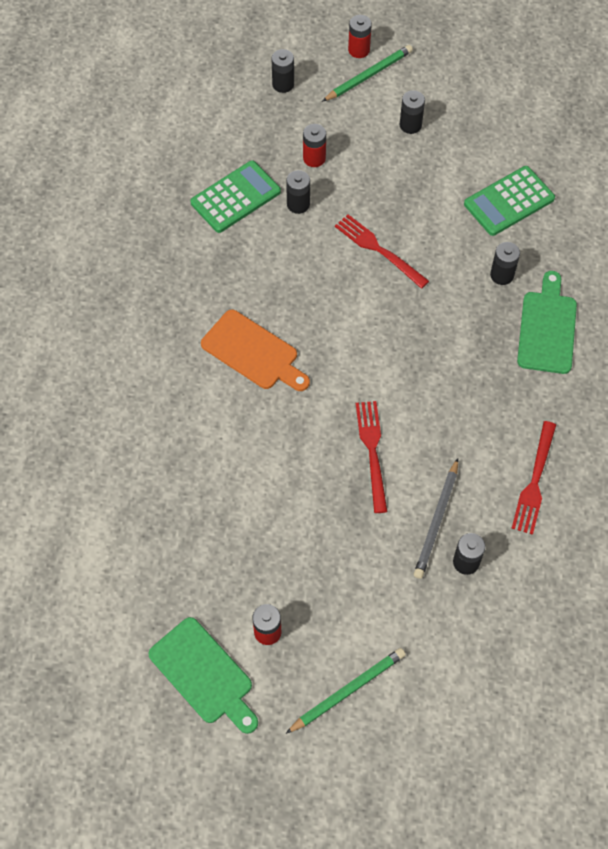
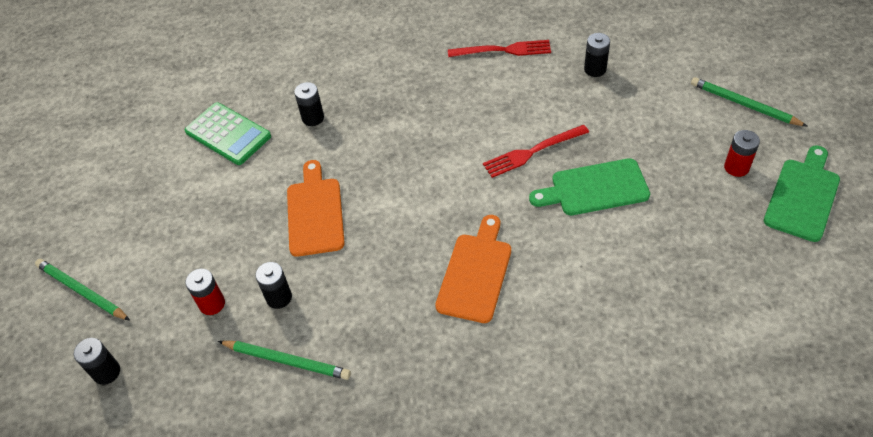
camera: 105 degrees left, 10 degrees down
green calculator [190,160,281,233] -> green pencil [218,341,351,380]
red fork [335,214,429,289] -> orange cutting board [287,160,345,257]
red battery [348,15,372,58] -> none
black battery [400,90,425,134] -> none
grey pencil [414,458,458,579] -> none
green cutting board [517,271,577,374] -> green cutting board moved to [529,158,650,215]

